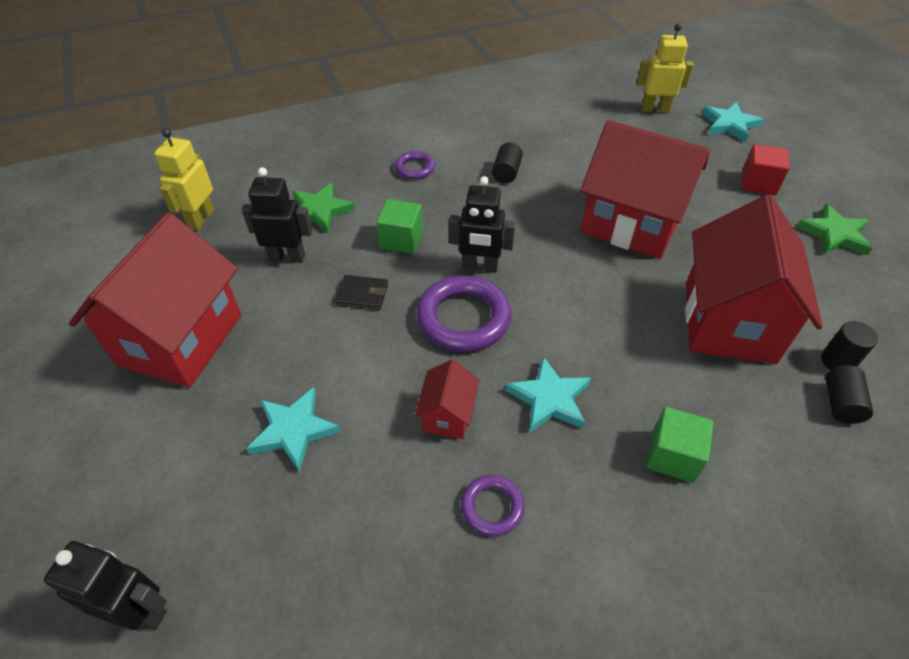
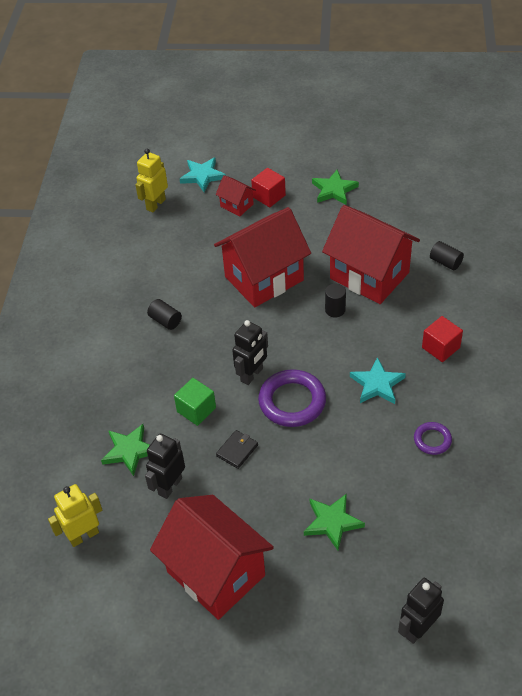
camera: 60 degrees left, 0 degrees up
yellow robot [154,129,214,230] -> yellow robot turned 105 degrees clockwise [48,484,102,547]
turquoise star [246,387,340,472] -> green star [304,493,365,551]
purple ring [395,151,435,179] -> none
red house [415,359,479,439] -> red house moved to [216,175,256,217]
green cube [646,407,714,483] -> red cube [422,316,463,362]
black cylinder [821,321,878,370] -> black cylinder moved to [325,284,346,317]

